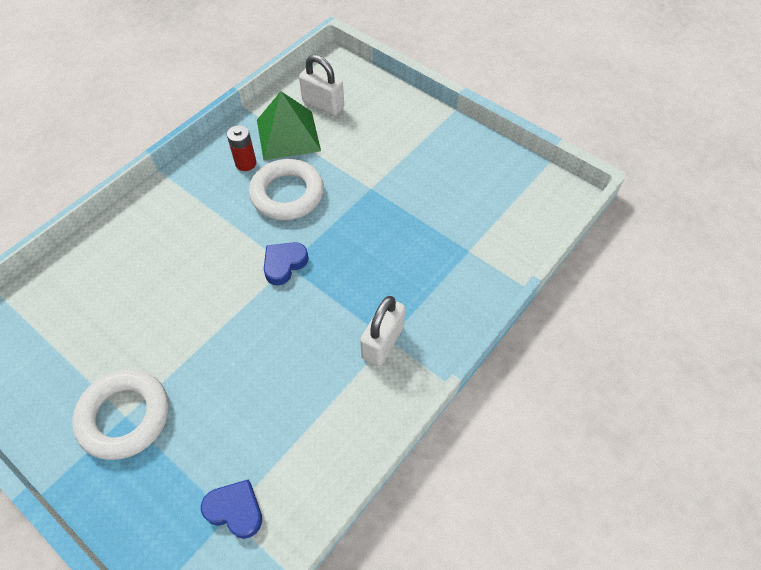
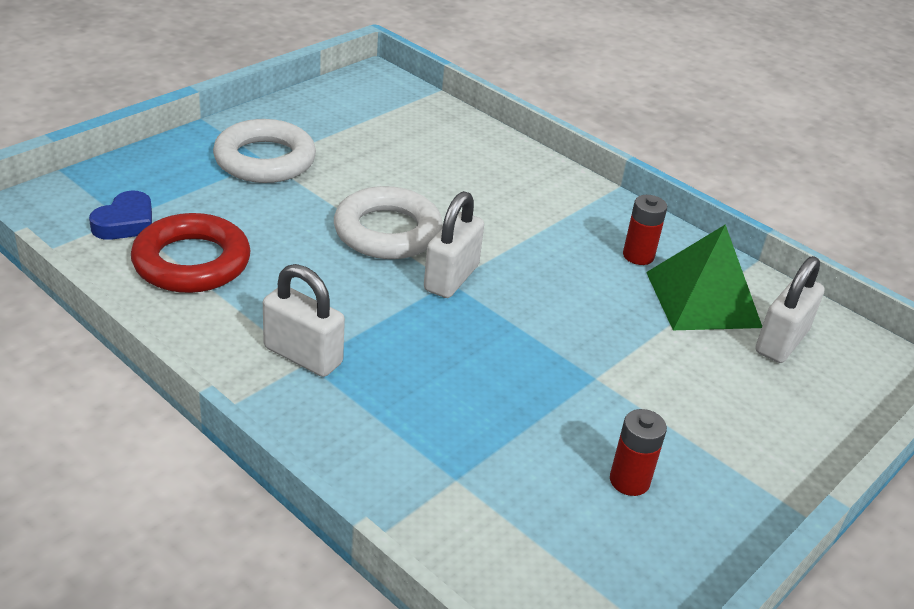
camera: 90 degrees right, 20 degrees down
white ring [249,159,324,220] -> white ring moved to [334,186,443,259]
blue heart [264,242,309,285] -> white padlock [424,191,484,298]
none -> red ring [131,213,250,293]
none -> red battery [610,409,667,496]

